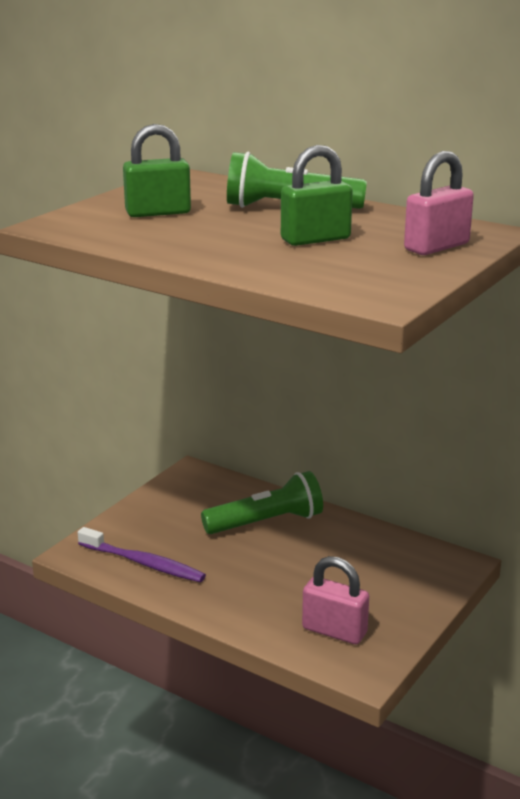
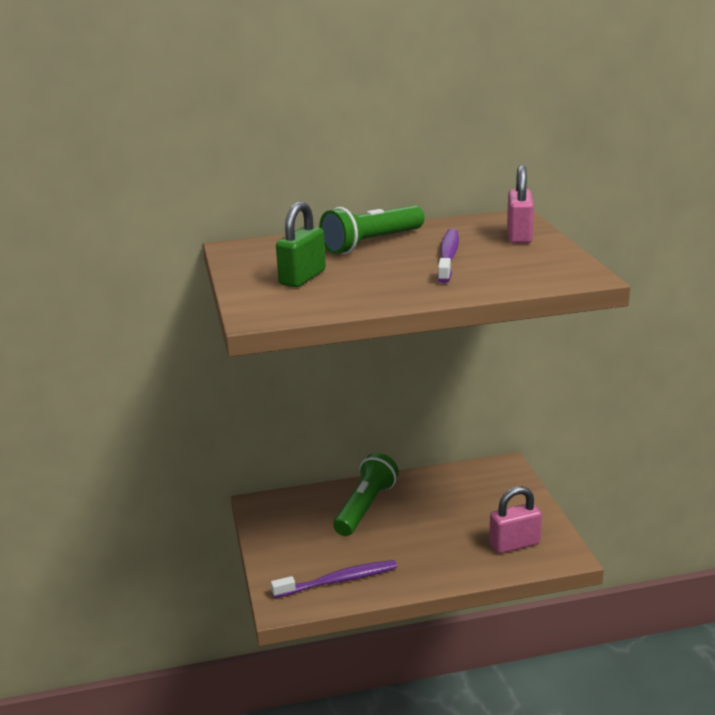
camera: 45 degrees left, 0 degrees up
green padlock [281,145,353,246] -> purple toothbrush [437,229,459,283]

